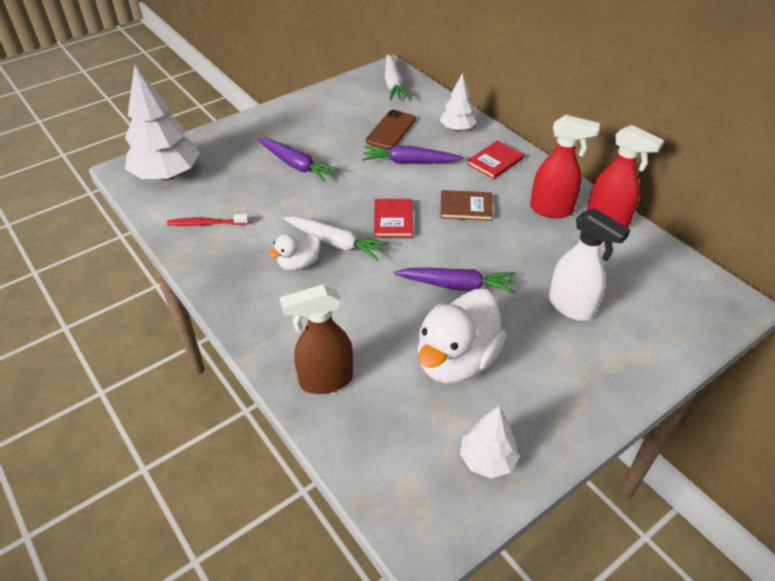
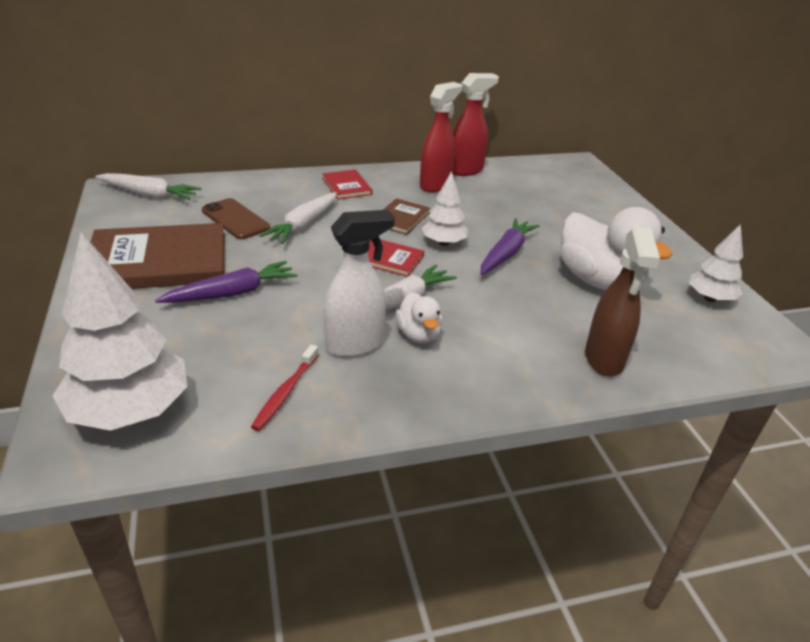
camera: 70 degrees left, 10 degrees down
purple carrot [362,145,464,163] -> white carrot [259,192,337,244]
white tree [440,73,477,132] -> white tree moved to [422,171,468,246]
white spray bottle [549,208,630,321] -> white spray bottle moved to [323,210,395,357]
none -> brown book [91,223,225,289]

